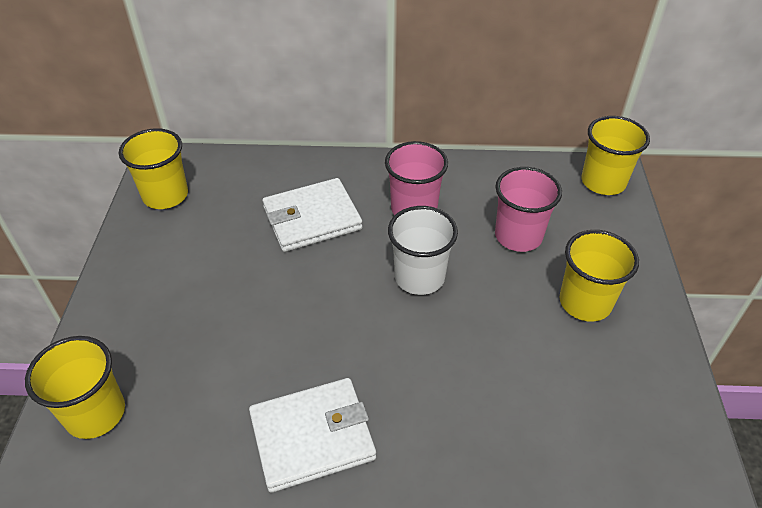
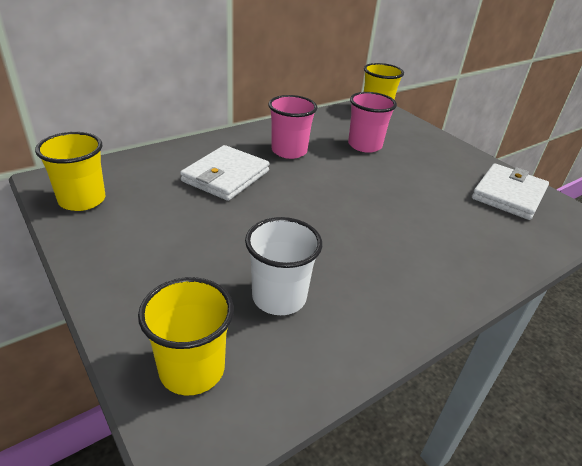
camera: 40 degrees left, 10 degrees down
white wallet [249,378,376,493] -> white wallet moved to [472,163,549,220]
white cup [388,206,458,295] -> white cup moved to [245,217,322,315]
yellow cup [559,230,639,322] -> none

